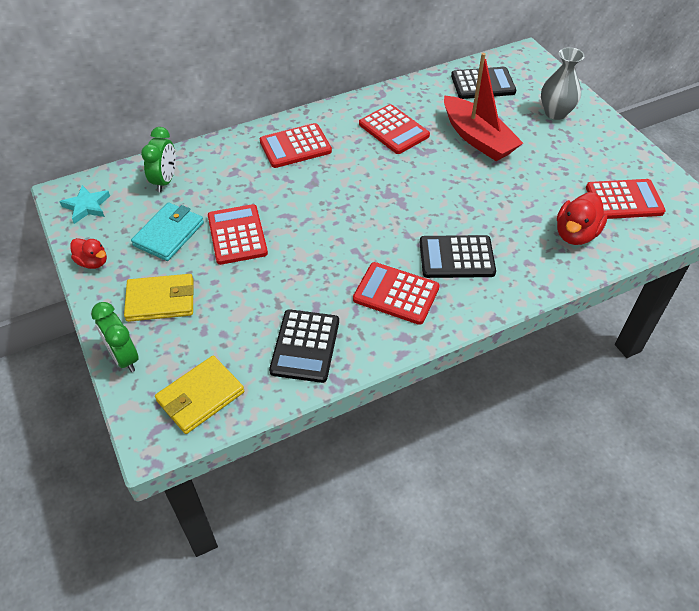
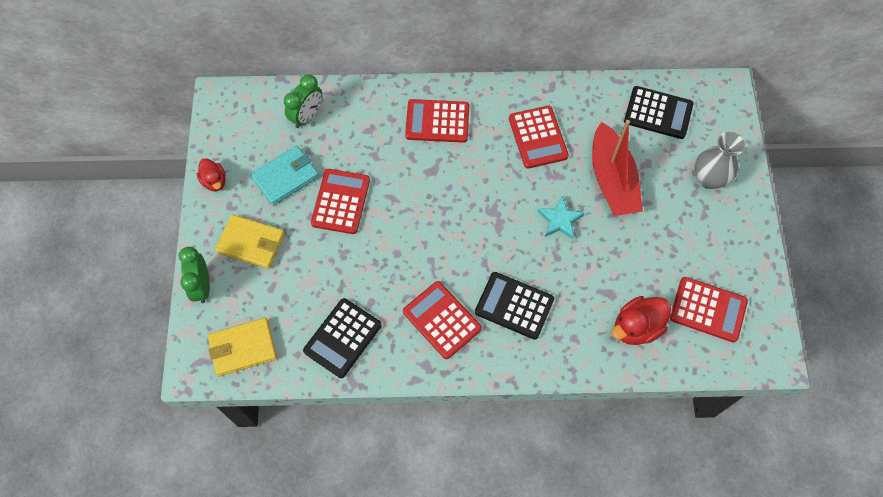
camera: 25 degrees right, 15 degrees up
turquoise star [59,185,110,224] -> turquoise star moved to [537,196,584,240]

